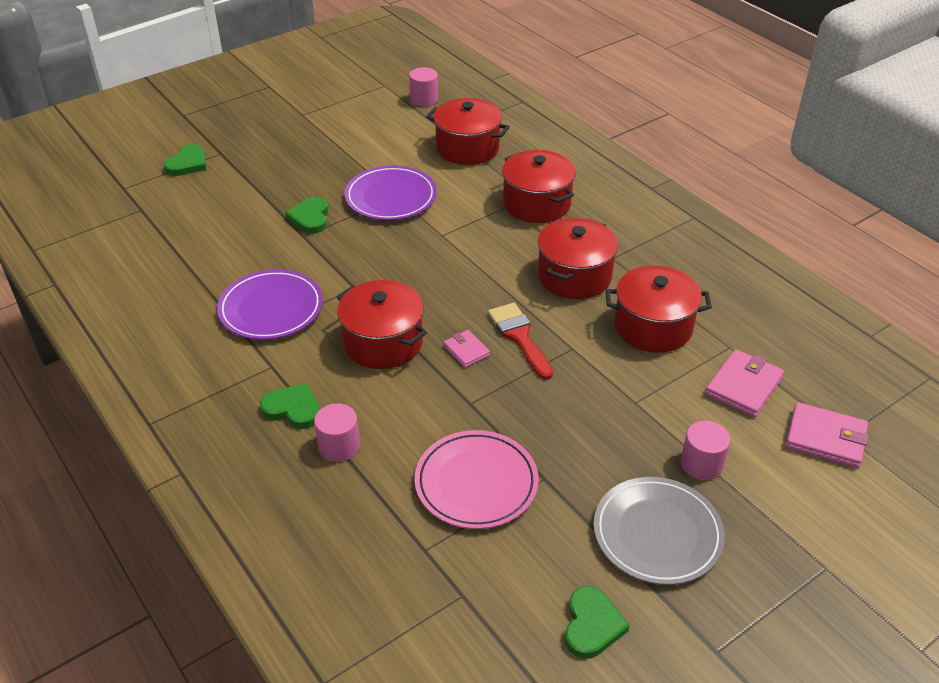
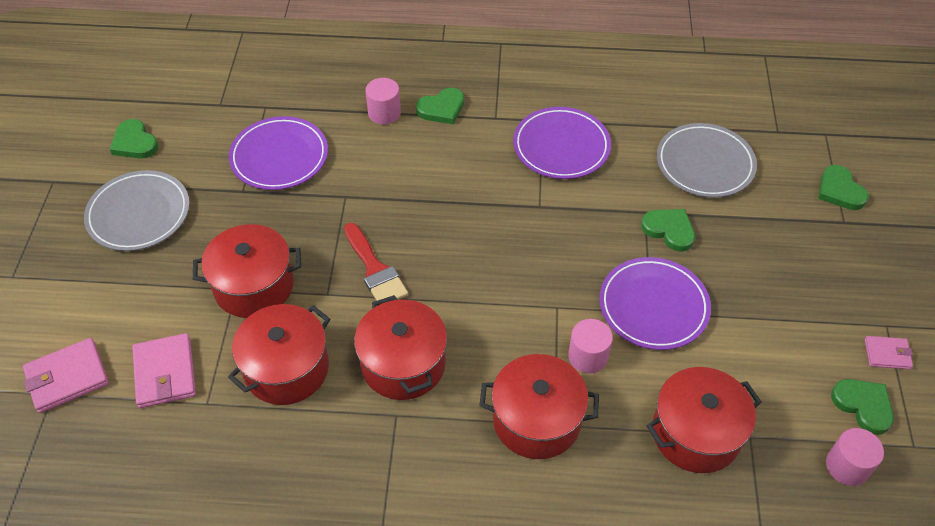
camera: 130 degrees right, 10 degrees up
red pot [337,280,427,369] -> red pot moved to [193,224,301,318]
pink plate [415,430,539,529] -> purple plate [229,116,328,190]
pink wallet [443,330,490,368] -> pink wallet moved to [865,336,913,369]
red brush [488,303,553,380] -> red brush turned 45 degrees clockwise [344,223,408,301]
pink cylinder [681,421,730,480] -> pink cylinder moved to [568,319,613,373]
none -> grey plate [657,123,757,198]
none -> green heart [831,379,894,435]

